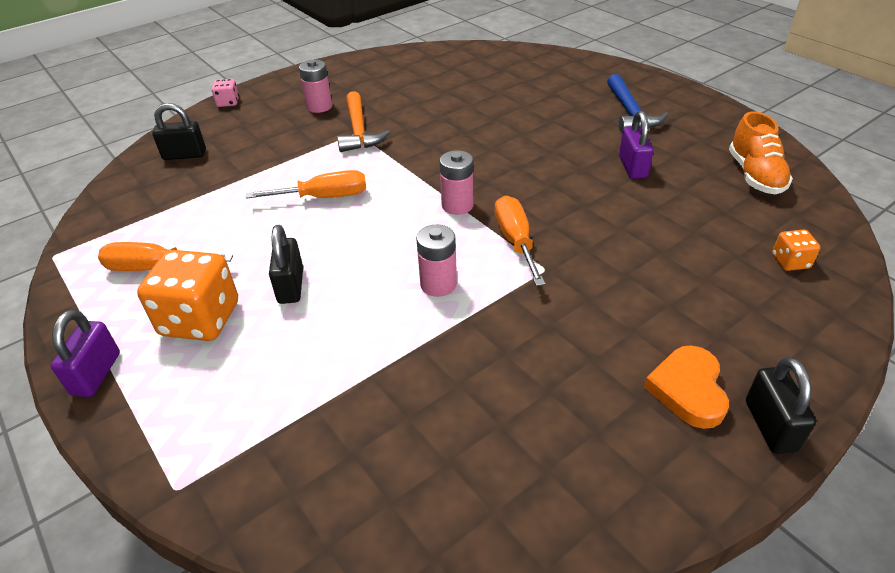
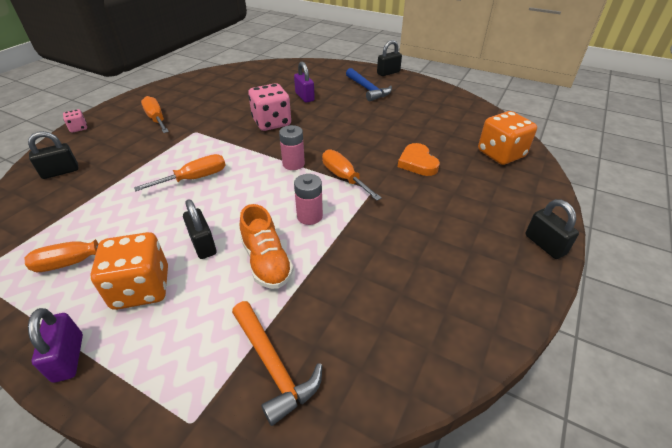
camera: 25 degrees left, 0 degrees up
pink battery [299,60,332,113] -> orange screwdriver [141,96,169,133]
orange hammer [337,91,390,152] -> orange hammer moved to [232,301,322,426]
purple padlock [619,110,654,179] -> purple padlock moved to [294,62,315,103]
orange heart [644,345,729,429] -> orange heart moved to [398,143,440,176]
orange shoe [729,111,793,194] -> orange shoe moved to [240,204,294,289]
orange dice [772,230,821,271] -> orange dice [478,111,537,165], size x2.07
none -> pink dice [248,83,291,131]
none -> black padlock [377,40,402,76]

